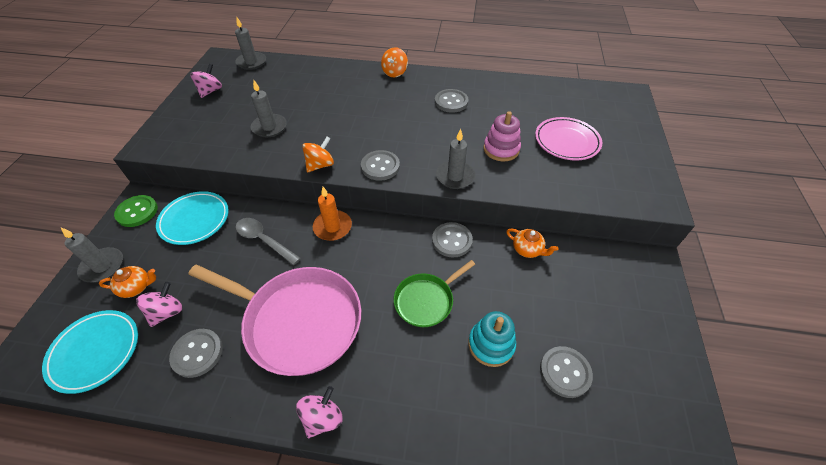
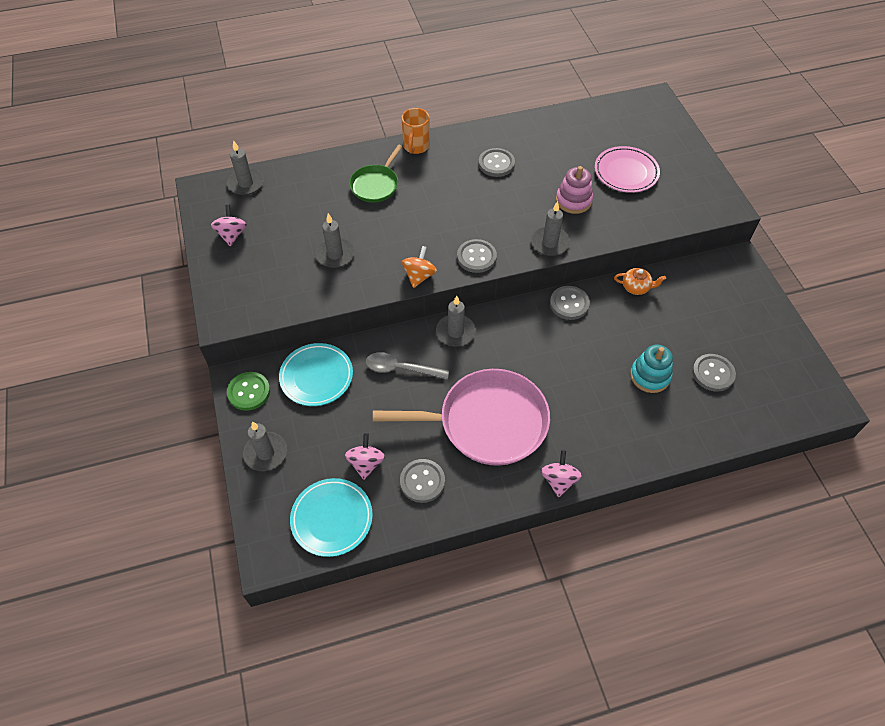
camera: 25 degrees left, 5 degrees up
orange teapot [99,266,156,298] -> none
orange candle [313,187,352,241] -> grey candle [436,296,476,347]
orange spinning top [381,47,408,77] -> orange mug [401,108,430,154]
green pan [394,260,475,327] -> green pan moved to [349,144,403,203]

